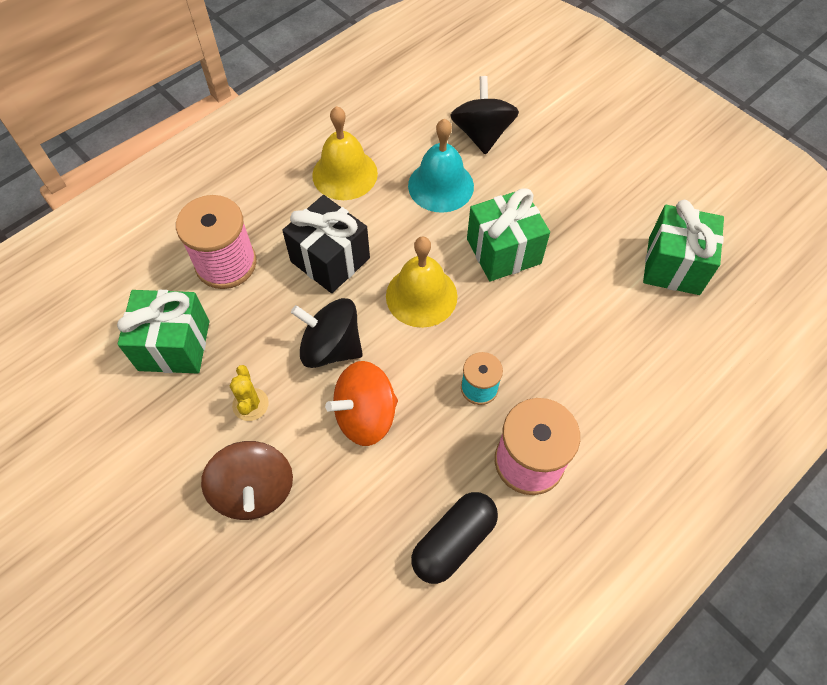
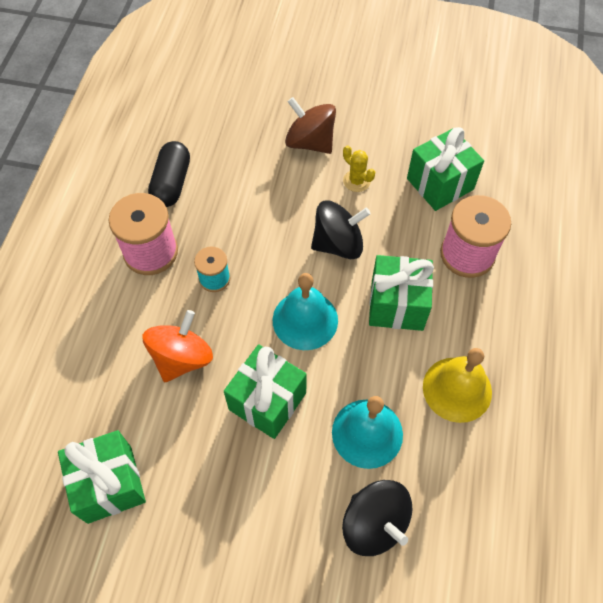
camera: 145 degrees right, 0 degrees up
black gift [282,195,370,293] -> green gift [369,255,434,331]
orange spinning top [325,361,398,446] -> orange spinning top moved to [143,310,213,382]
yellow bell [386,237,457,328] -> turquoise bell [273,273,338,350]

